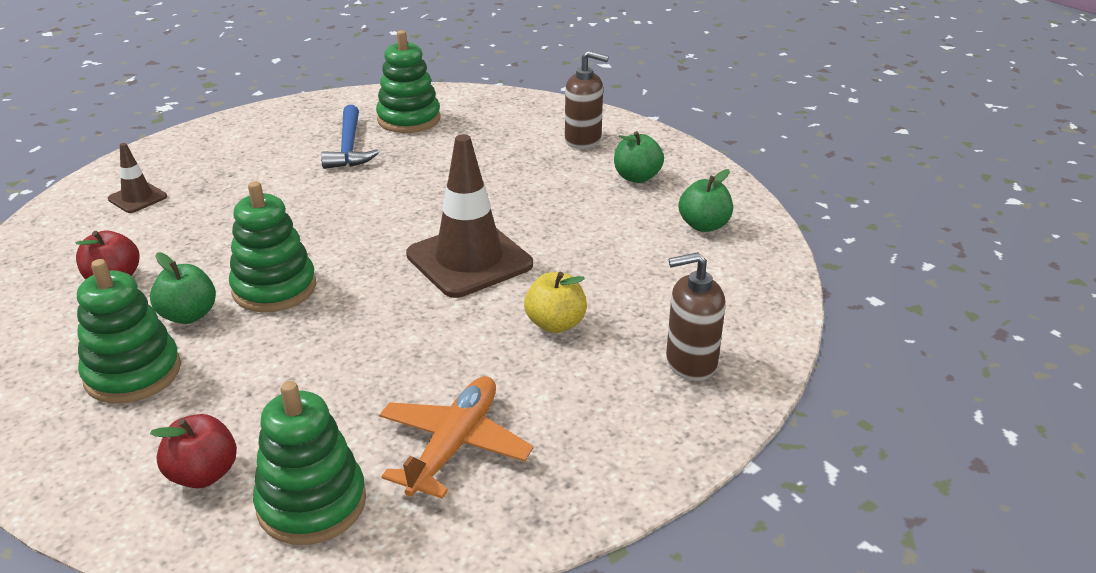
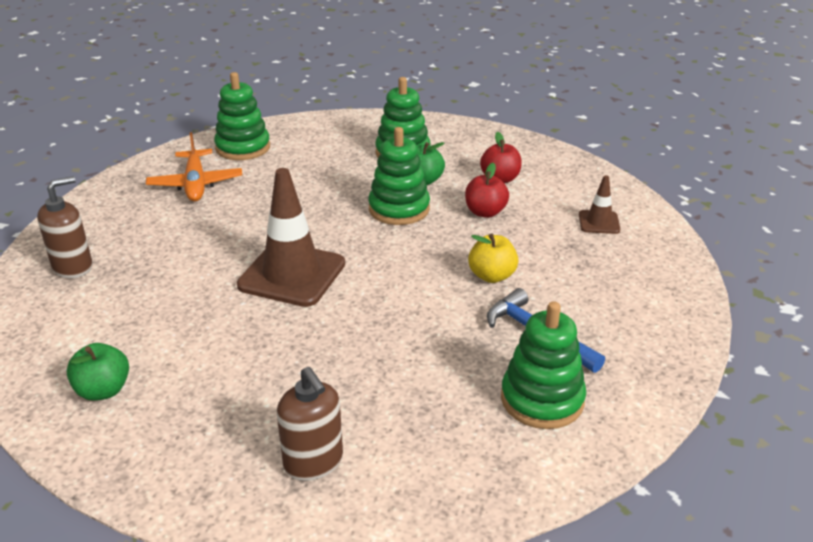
camera: 145 degrees right, 0 degrees up
red apple [150,414,237,488] -> red apple moved to [465,163,509,218]
yellow apple [524,272,587,333] -> yellow apple moved to [468,233,518,283]
brown soap dispenser [565,51,609,149] -> brown soap dispenser turned 105 degrees counterclockwise [277,367,343,481]
green apple [614,131,664,183] -> none

